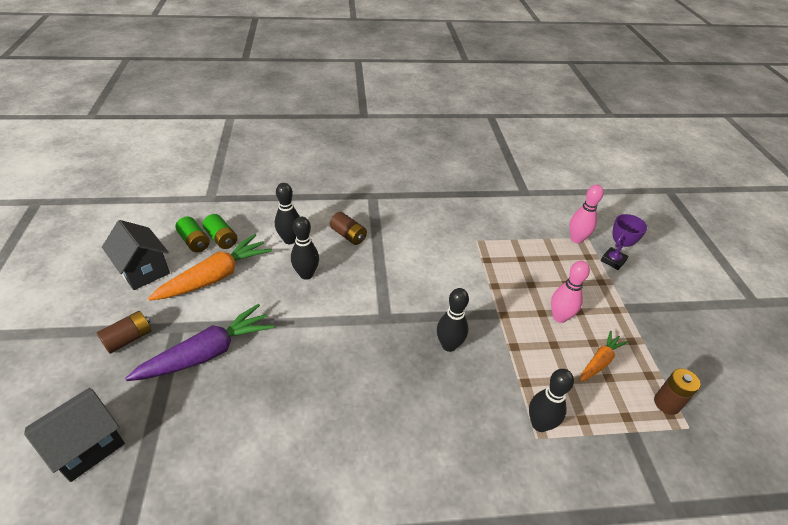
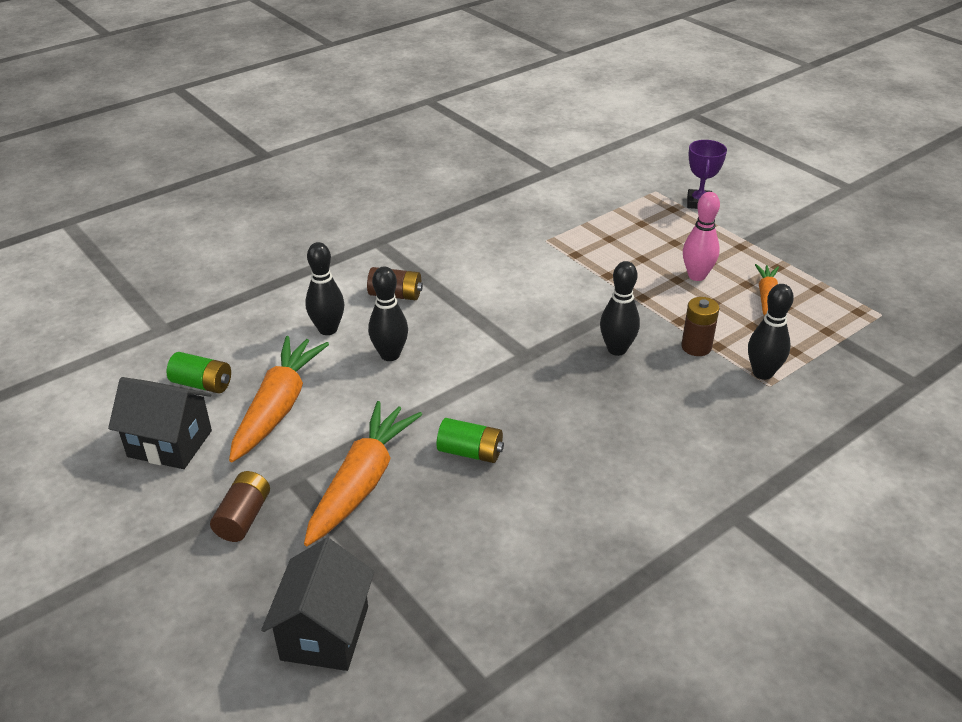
camera: 30 degrees left, 5 degrees down
purple carrot [125,304,274,381] -> orange carrot [304,401,423,546]
green battery [203,214,237,249] -> green battery moved to [437,418,504,463]
pink bowling pin [569,185,604,244] -> none
brown battery [654,368,700,415] -> brown battery moved to [681,297,719,356]

